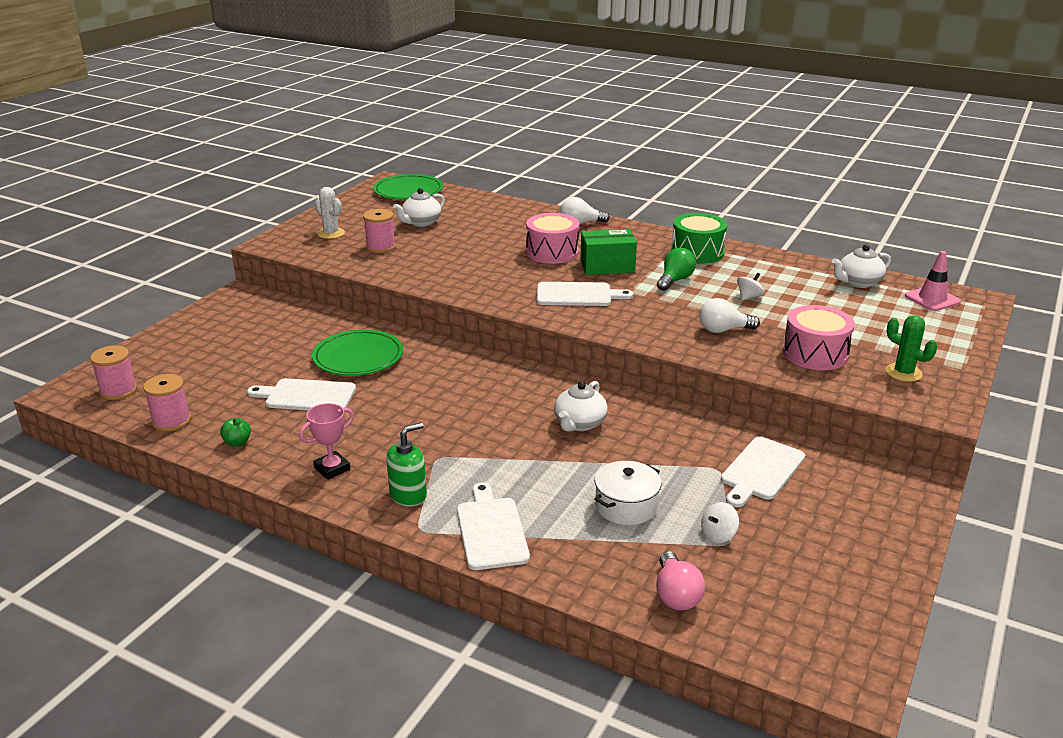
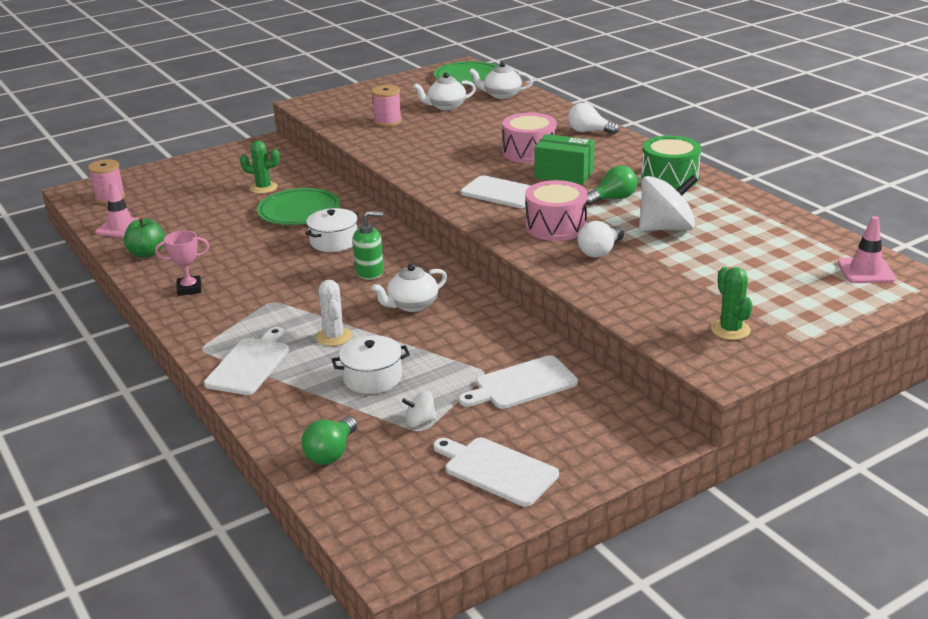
camera: 30 degrees right, 0 degrees up
pink spool [143,374,191,432] -> pink traffic cone [95,182,139,238]
green apple [220,418,251,447] -> green apple [124,218,165,258], size x1.61
white cutting board [247,378,356,410] -> white cutting board moved to [433,437,559,506]
white cactus [315,187,345,239] -> white cactus moved to [316,280,352,346]
green soap dispenser [386,422,427,506] -> green soap dispenser moved to [353,211,384,280]
pink light bulb [656,551,705,610] -> green light bulb [301,417,357,465]
white light bulb [699,298,760,333] -> white light bulb turned 75 degrees counterclockwise [578,221,624,258]
white spinning top [737,273,764,300] -> white spinning top [639,175,698,231], size x2.16
pink drum [783,305,855,370] -> pink drum moved to [525,180,588,241]
white teapot [832,245,891,288] -> white teapot moved to [469,62,533,99]
none -> green cactus [240,140,280,194]
none -> white pot [305,208,359,252]

